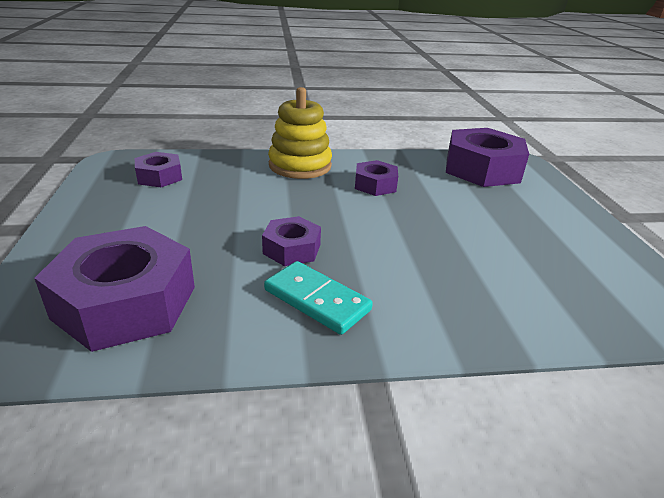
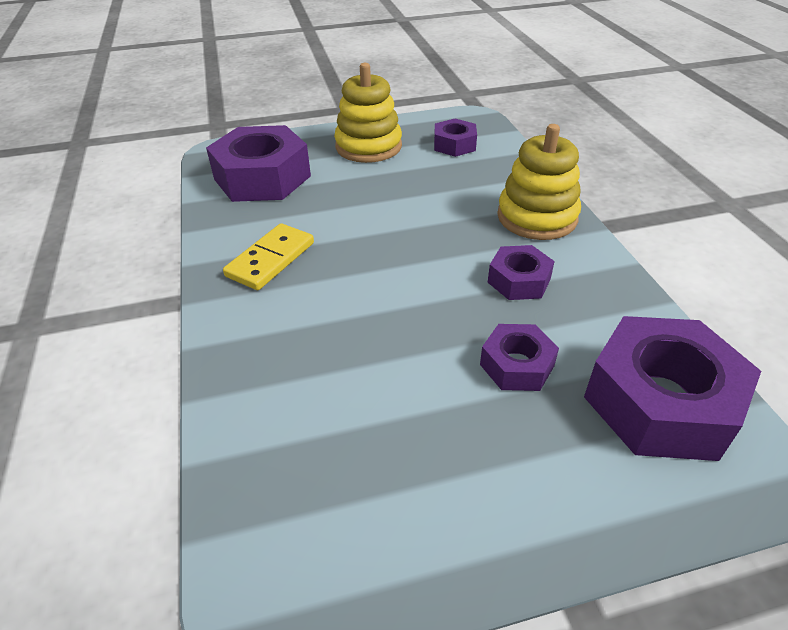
camera: 85 degrees right, 10 degrees up
purple nut [262,216,321,266] -> purple nut moved to [480,324,559,391]
turquoise domino [264,261,373,335] -> yellow domino [223,223,314,290]
none -> yellow stacking toy [334,63,402,163]

